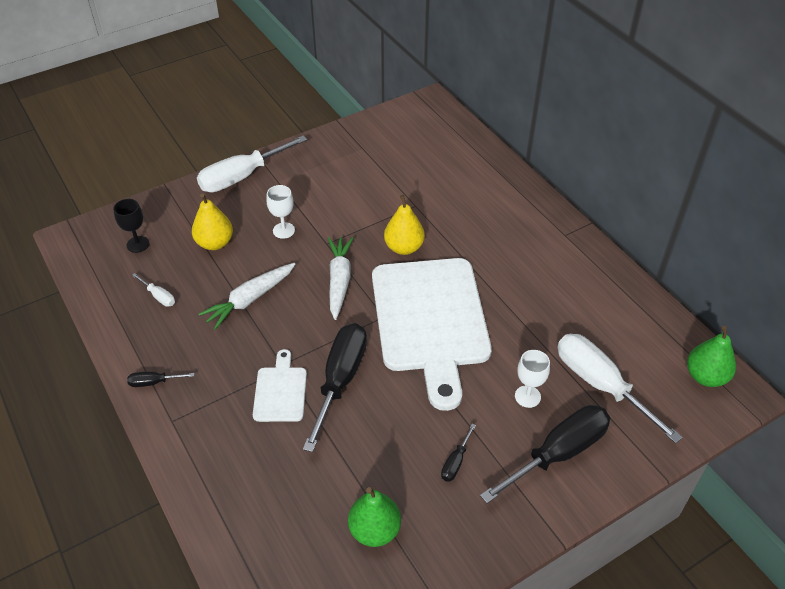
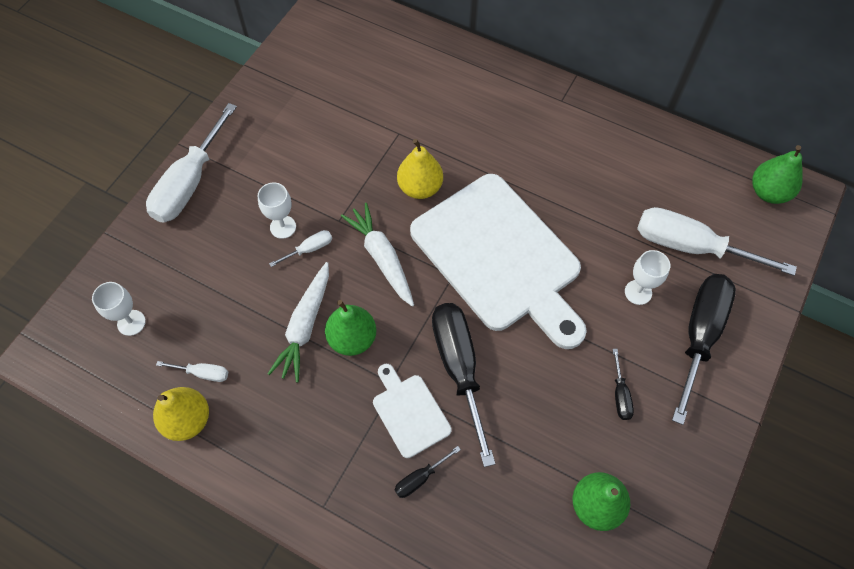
camera: 30 degrees left, 15 degrees up
black goblet [113,199,149,253] -> white goblet [92,282,146,336]
black screwdriver [127,372,194,387] -> black screwdriver moved to [395,446,461,498]
yellow pear [192,194,233,250] -> yellow pear moved to [153,387,209,441]
none -> white screwdriver [269,230,332,267]
none -> green pear [325,300,376,356]

